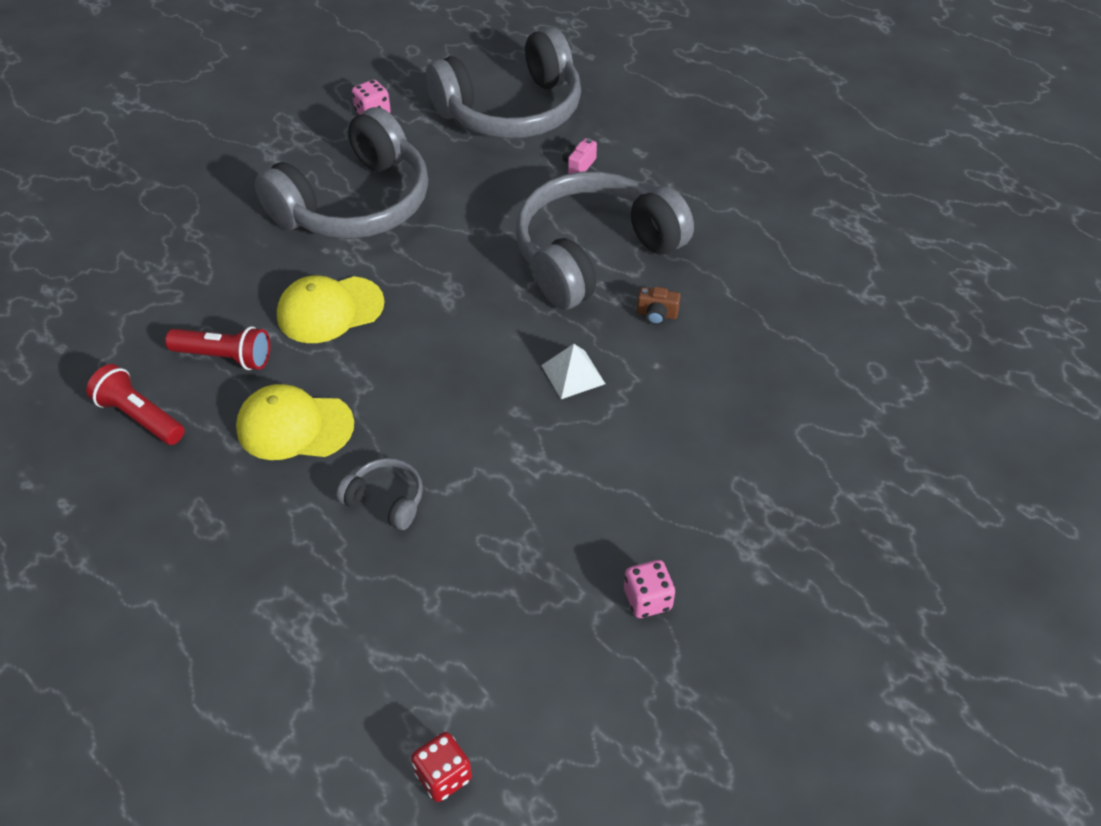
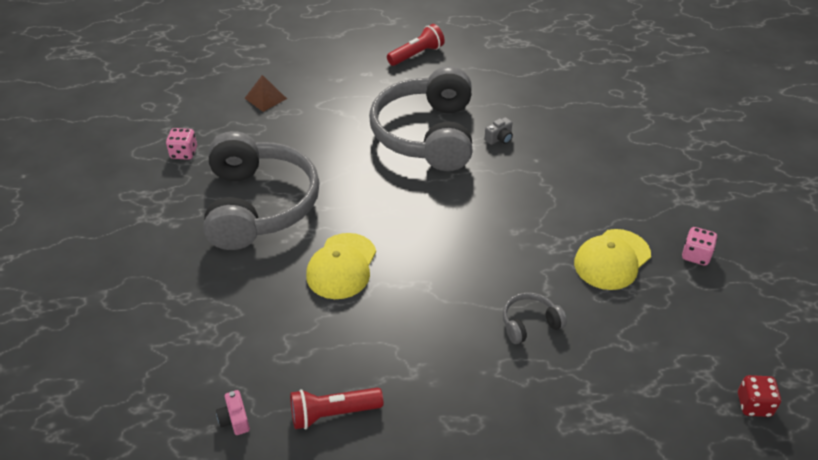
camera: 50 degrees left, 5 degrees down
red flashlight [165,326,270,370] -> red flashlight moved to [387,24,445,66]
yellow cap [236,384,354,460] -> yellow cap moved to [574,229,651,290]
grey headphones [426,27,581,139] -> brown pyramid [245,75,287,112]
white pyramid [541,344,605,399] -> none
pink camera [563,138,597,174] -> pink camera moved to [216,390,250,435]
brown camera [637,287,681,325] -> grey camera [484,117,513,145]

